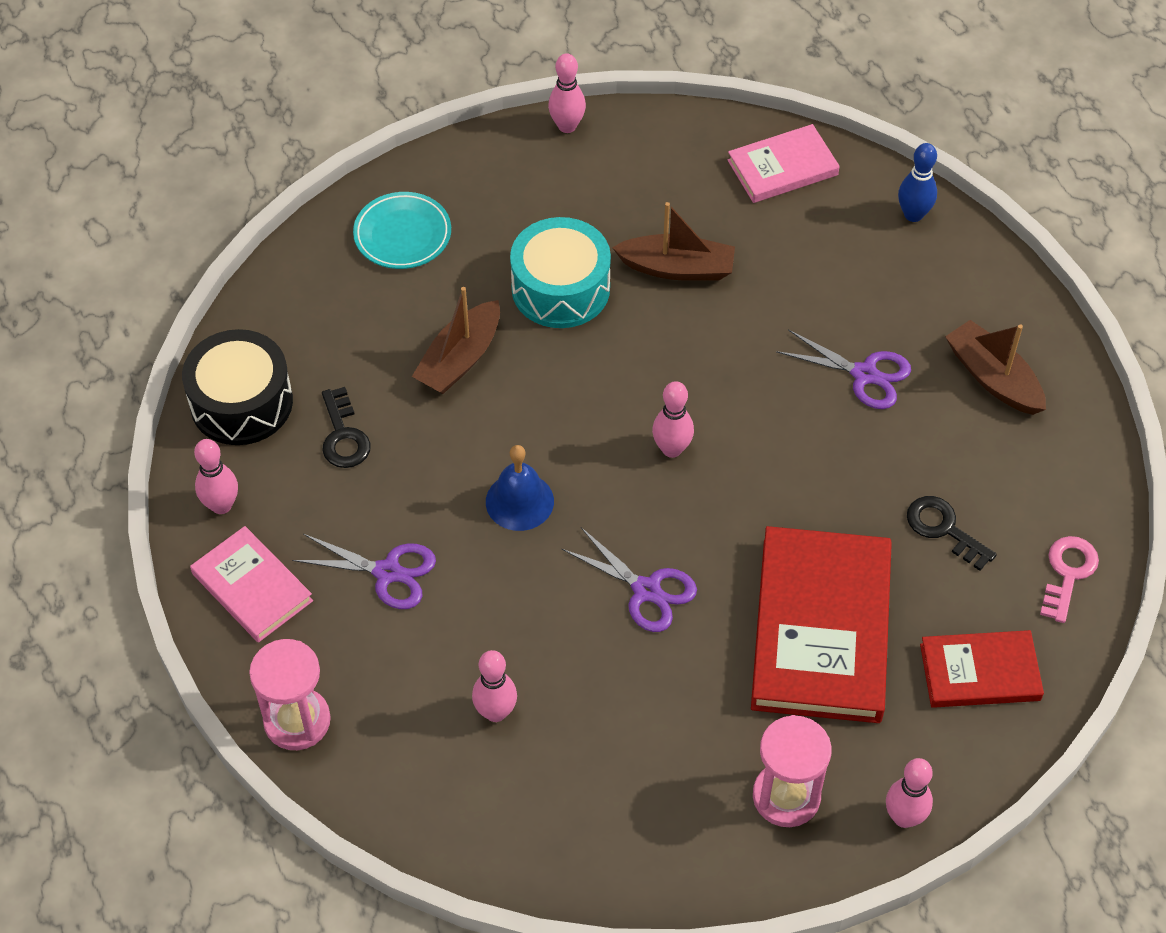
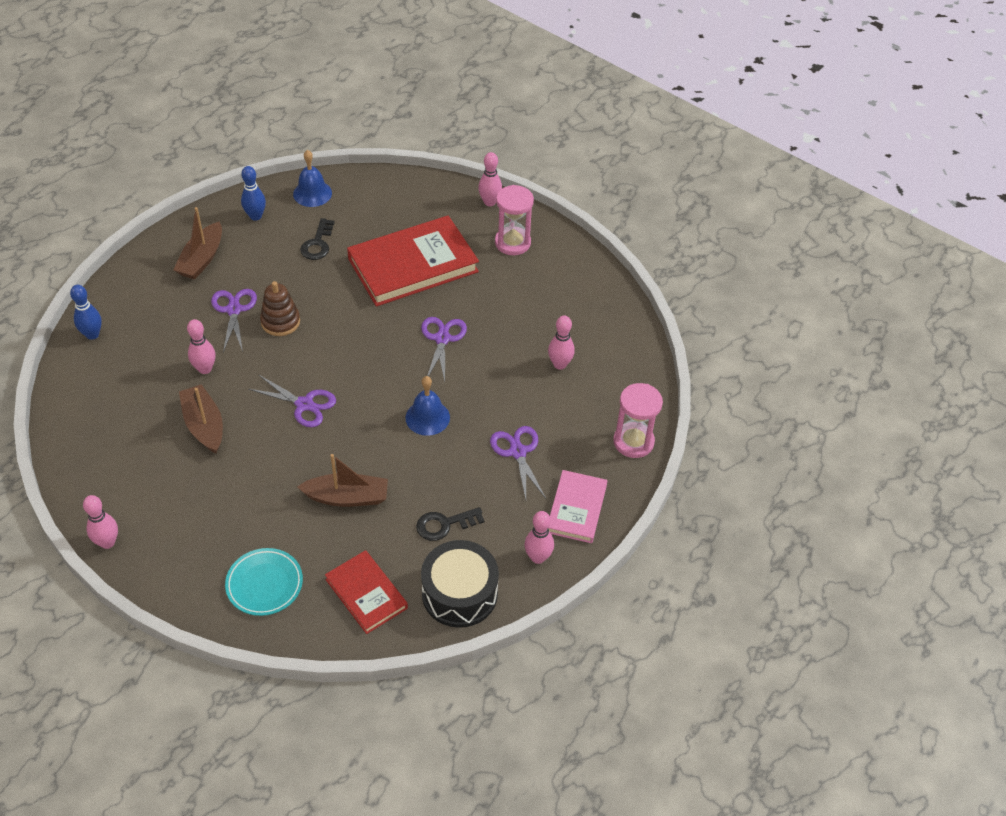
camera: 125 degrees left, 5 degrees down
black key [322,387,371,468] -> black key turned 150 degrees counterclockwise [416,507,485,541]
turquoise drum [510,217,611,328] -> none
pink bowling pin [652,381,694,458] -> pink bowling pin moved to [187,319,216,374]
pink book [727,124,840,203] -> none
red book [920,630,1044,708] -> red book moved to [325,550,408,634]
pink key [1040,536,1099,623] -> blue bell [293,150,332,207]
none -> blue bowling pin [241,166,266,221]
none -> purple scissors [248,374,336,427]
none -> brown stacking toy [260,281,300,336]

